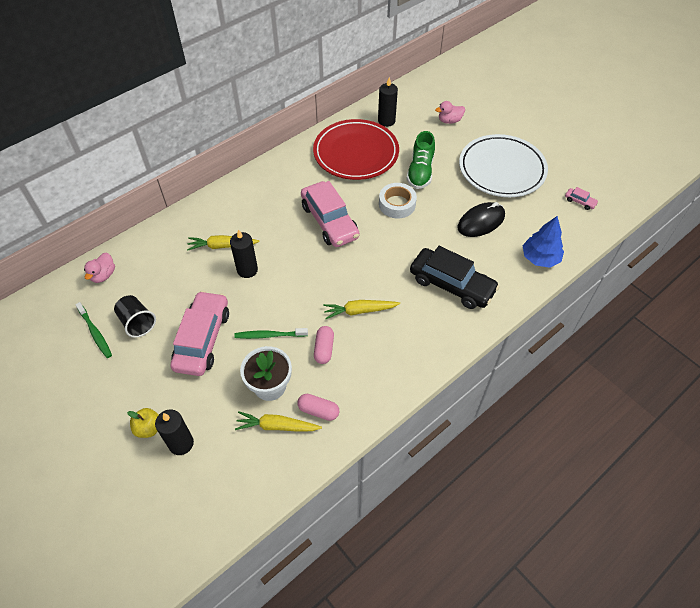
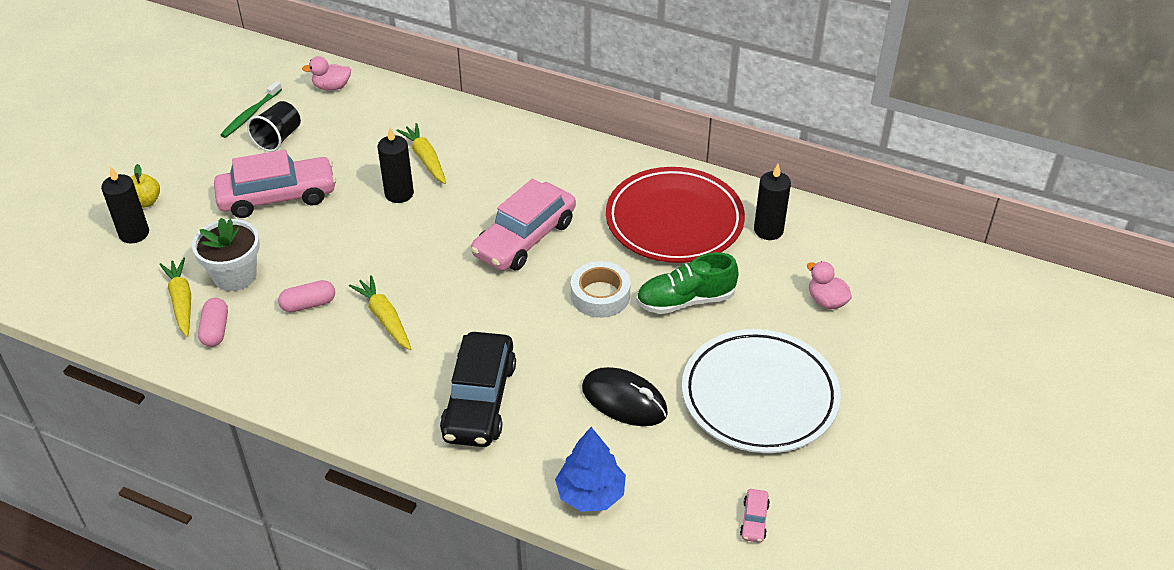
camera: 65 degrees right, 10 degrees down
green toothbrush [234,328,308,339] -> none

